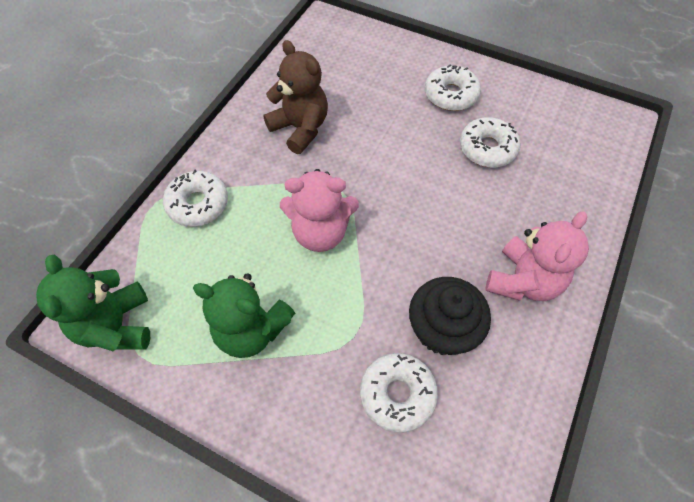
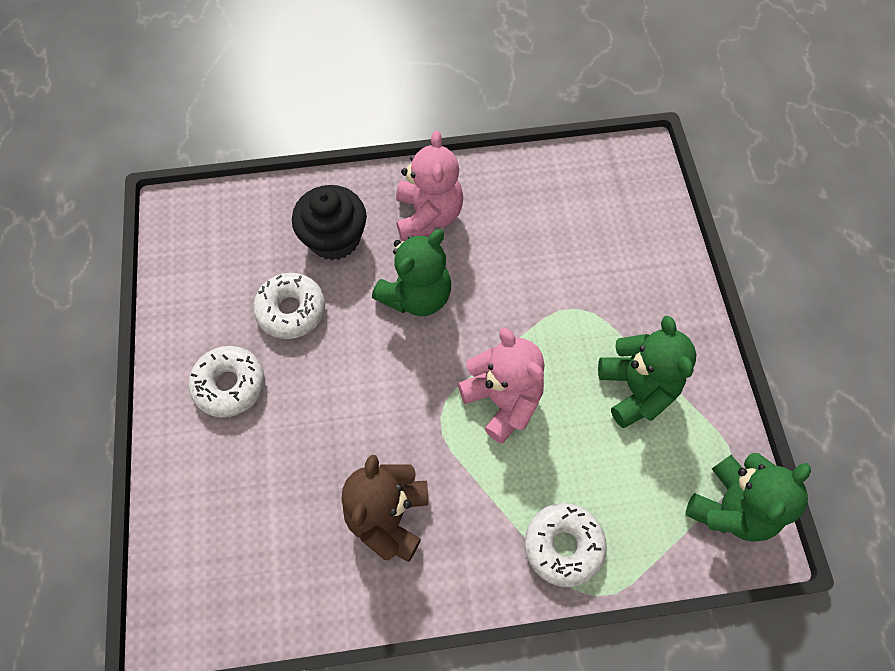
camera: 125 degrees left, 5 degrees up
white donut [360,353,438,433] -> none
black cupcake [409,277,491,355] -> black cupcake moved to [292,185,367,260]
pink teddy bear [486,211,589,301] -> pink teddy bear turned 90 degrees clockwise [396,131,463,242]
none -> green teddy bear [372,229,451,316]

